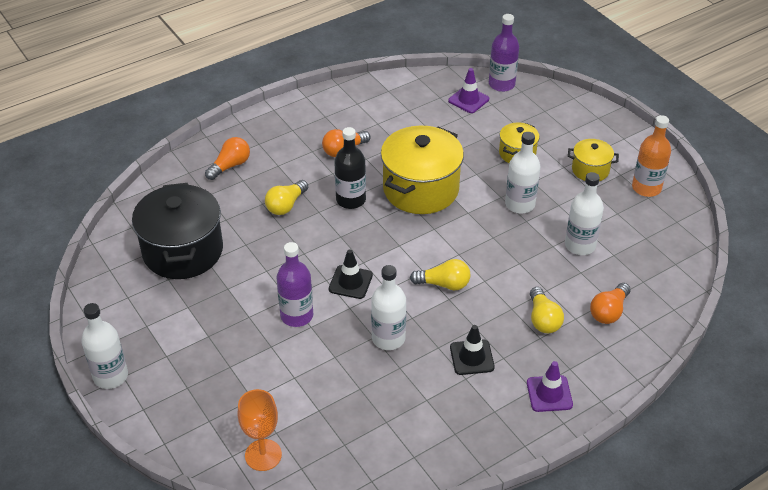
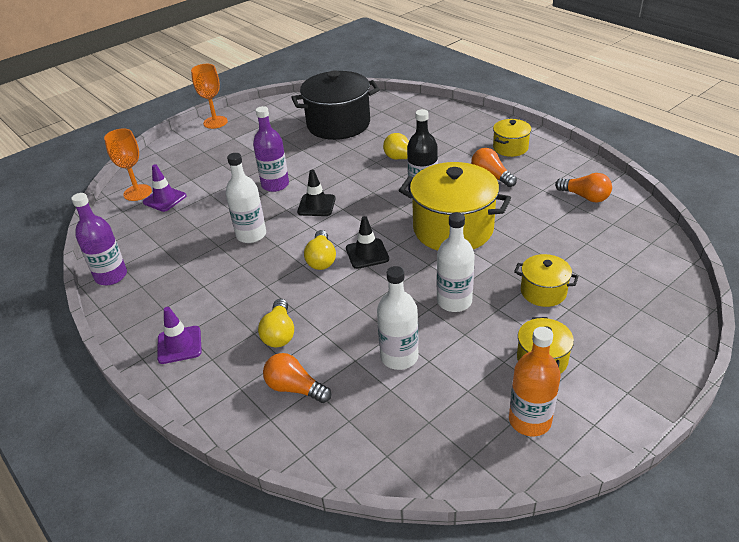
camera: 85 degrees right, 5 degrees down
white bottle [81,303,128,389] -> orange goblet [191,64,228,129]
orange light bulb [205,137,250,180] -> orange light bulb moved to [555,173,612,202]
purple traffic cone [448,68,489,113] -> purple traffic cone moved to [143,164,186,212]
black traffic cone [450,325,495,375] -> black traffic cone moved to [346,216,389,269]
purple bottle [489,14,519,92] -> purple bottle moved to [71,193,127,285]
yellow light bulb [530,287,564,333] -> yellow light bulb turned 75 degrees counterclockwise [258,299,294,347]
none -> yellow pot [493,119,531,157]

